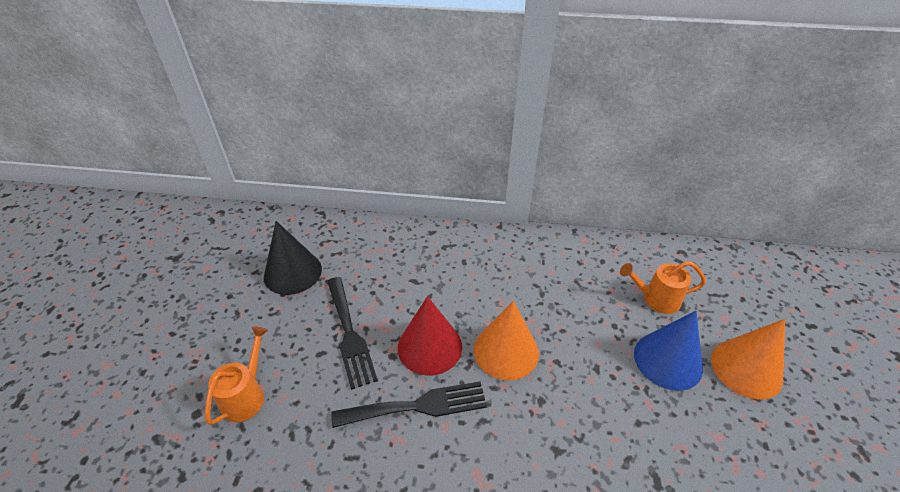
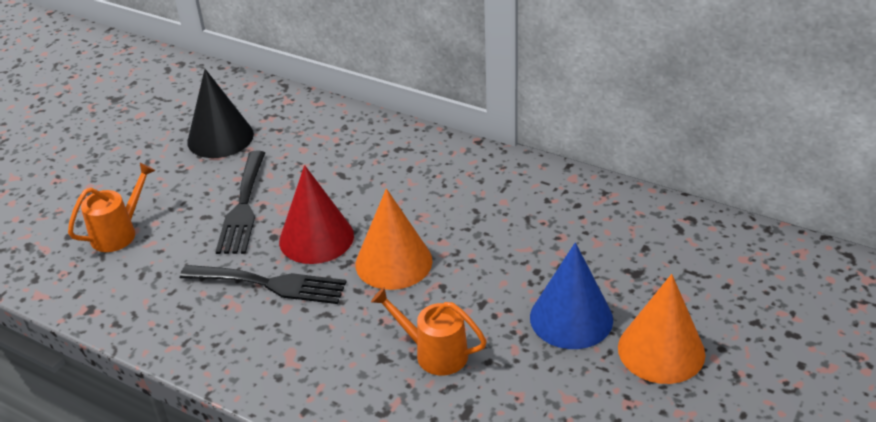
camera: 25 degrees right, 5 degrees down
orange watering can [620,261,706,314] -> orange watering can moved to [371,287,487,376]

